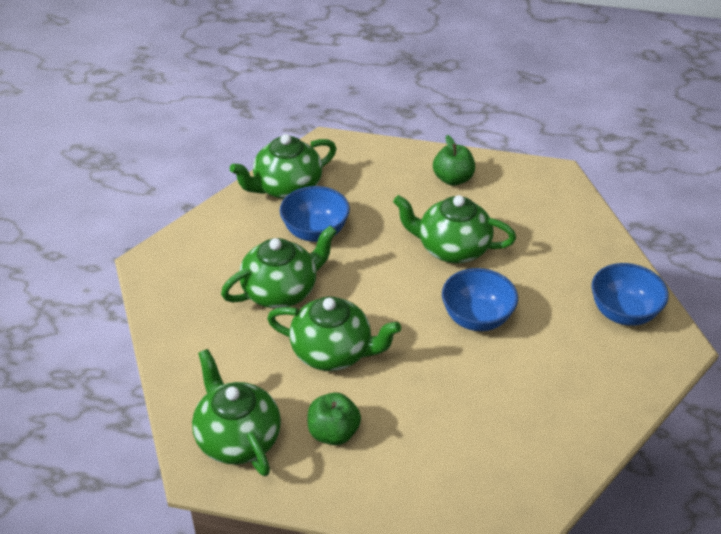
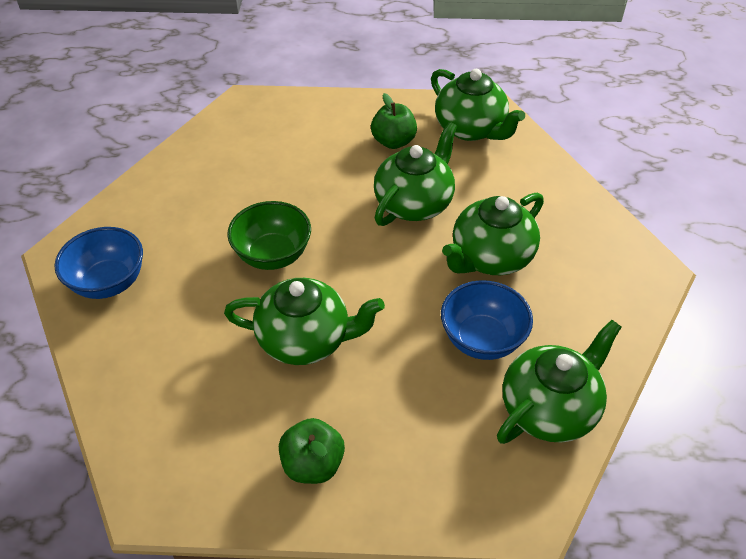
camera: 170 degrees right, 5 degrees up
green teapot [267,296,401,371] -> green teapot turned 120 degrees clockwise [374,122,457,226]
blue bowl [442,268,518,331] -> green bowl [227,201,311,270]

